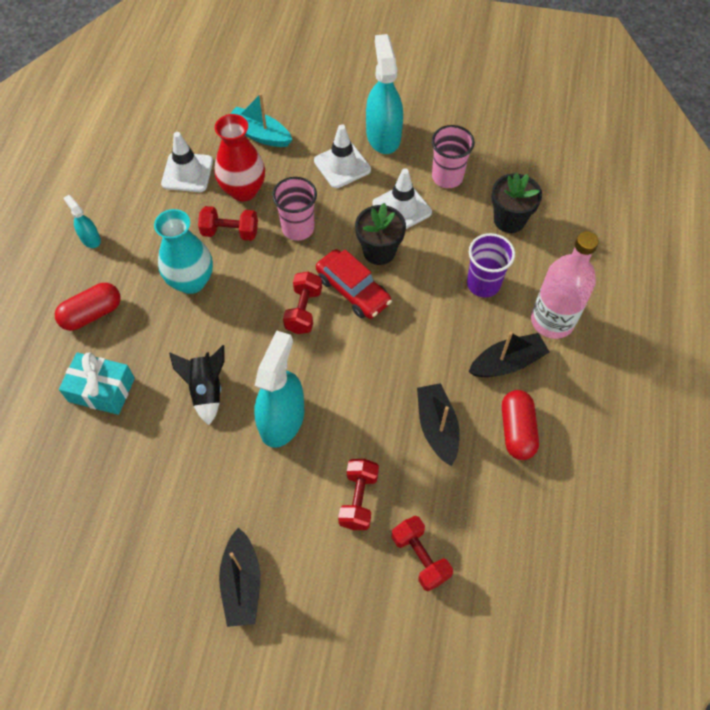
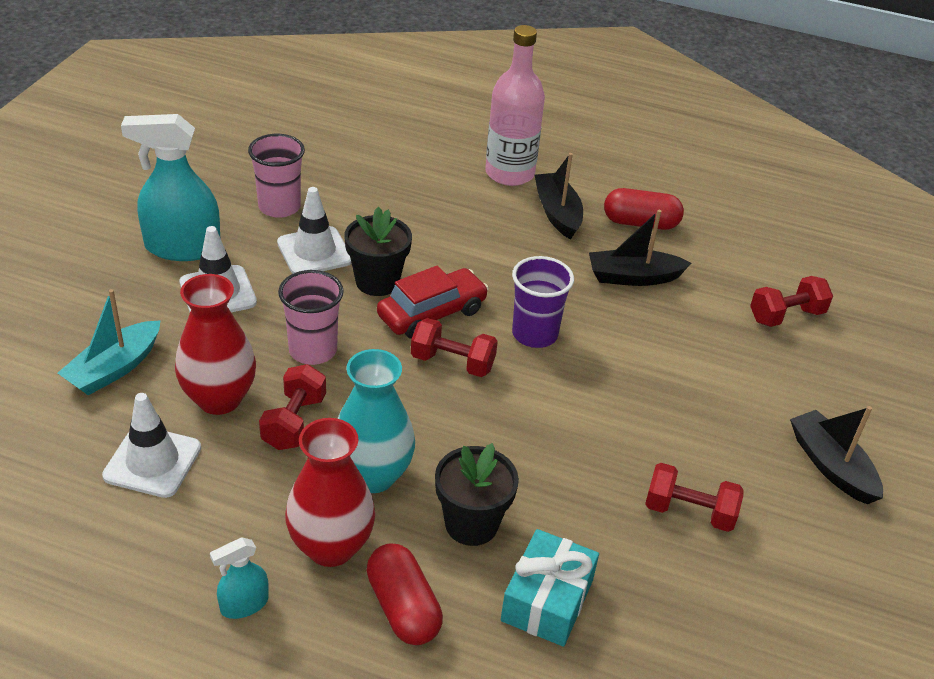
camera: 85 degrees left, 20 degrees down
black rocket [169,345,225,425] -> none
black boat [219,527,260,627] -> black boat turned 120 degrees counterclockwise [790,406,883,504]
turquoise spray bottle [255,331,304,448] -> none
red dumbbell [338,459,379,530] -> red dumbbell moved to [645,463,743,532]
purple cup [467,233,515,298] -> purple cup moved to [512,256,574,348]
black flower pot [491,173,542,233] -> black flower pot moved to [435,443,519,546]
none -> red vase [285,418,375,567]

